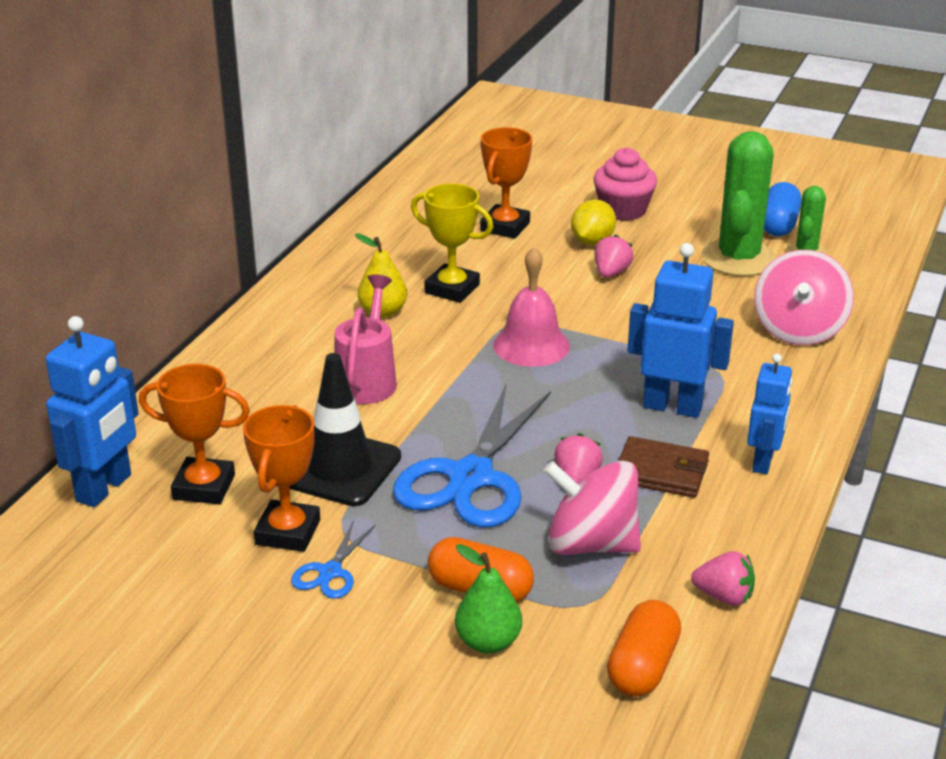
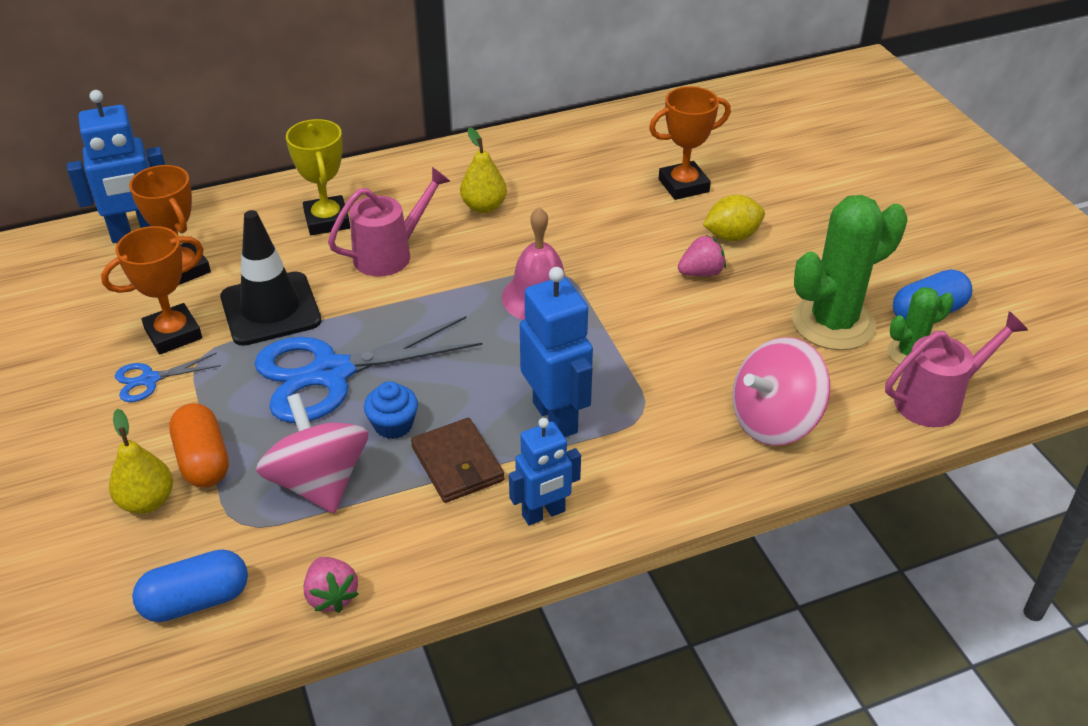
camera: 45 degrees right, 10 degrees up
yellow trophy [411,183,493,303] -> yellow trophy moved to [286,119,350,235]
green pear [455,544,522,653] -> yellow pear [109,409,173,514]
pink strawberry [554,433,603,483] -> blue cupcake [364,381,418,439]
pink cupcake [594,147,657,221] -> none
orange capsule [607,600,681,696] -> blue capsule [132,549,248,622]
none -> pink watering can [885,311,1028,427]

